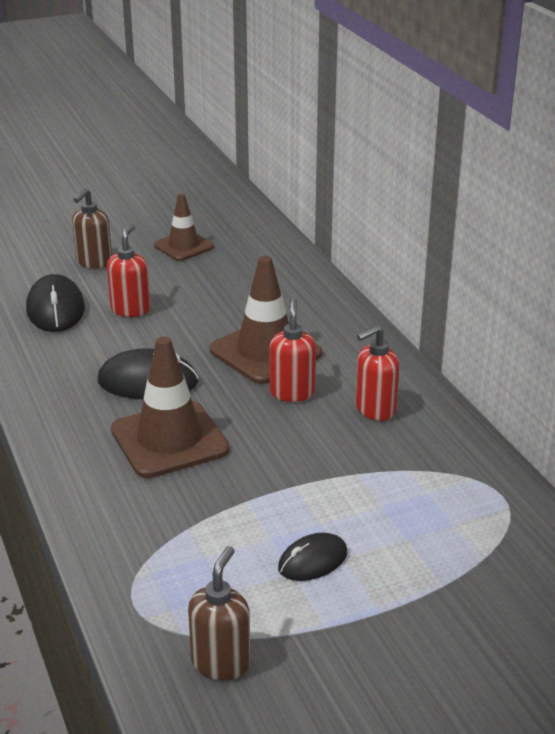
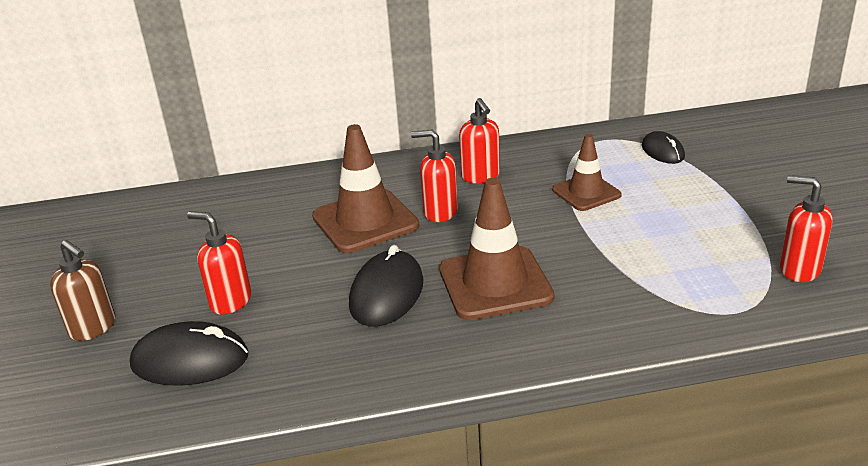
camera: 75 degrees left, 0 degrees up
brown traffic cone [154,193,214,261] -> brown traffic cone moved to [552,134,622,211]
brown soap dispenser [188,546,251,681] -> red soap dispenser [780,175,833,282]
black mouse [278,533,348,581] -> black mouse moved to [642,131,685,164]

